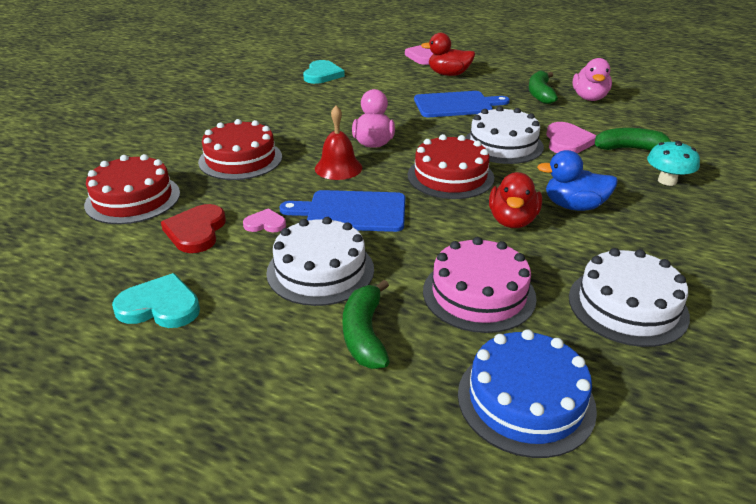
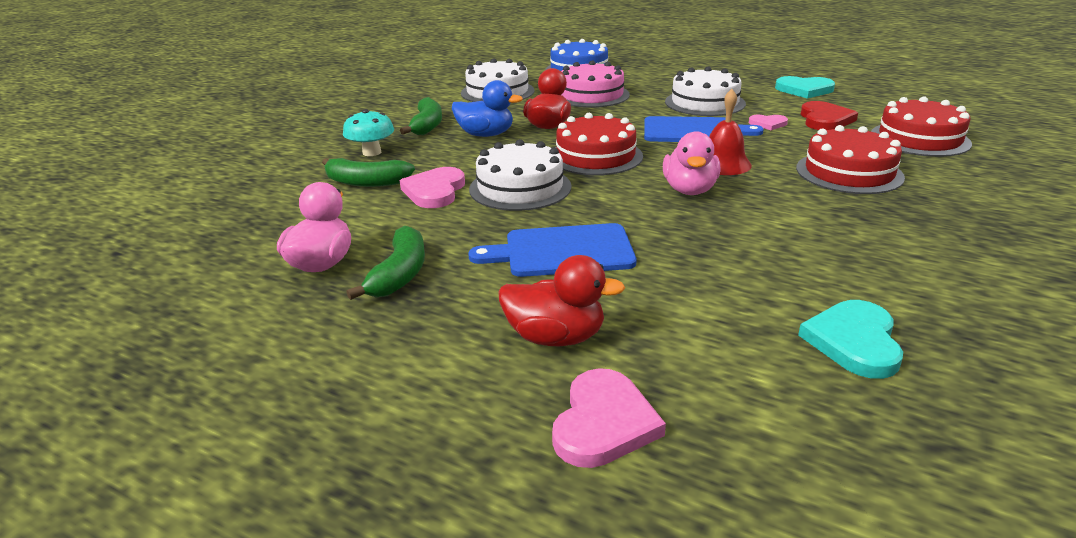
camera: 175 degrees left, 5 degrees down
green banana [343,280,390,369] -> green banana moved to [400,97,442,135]

